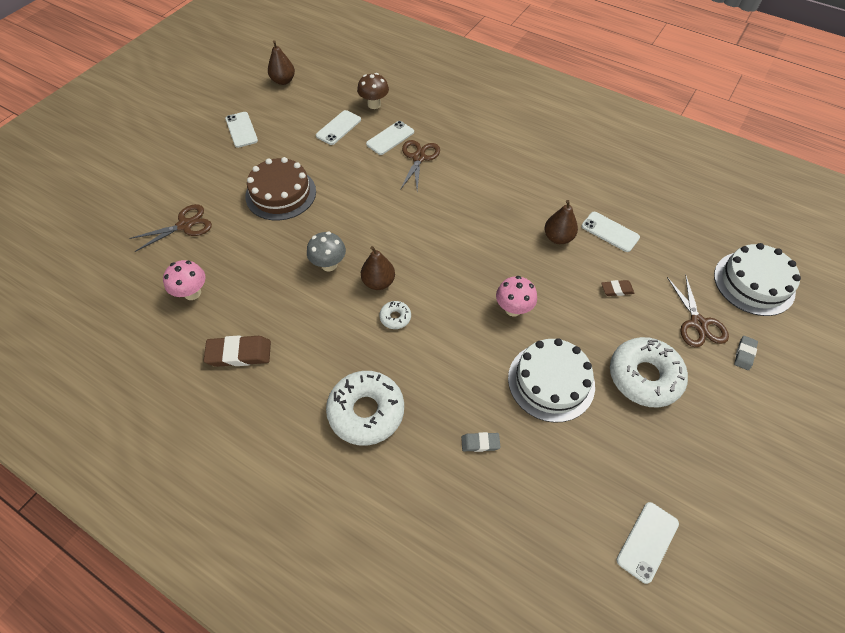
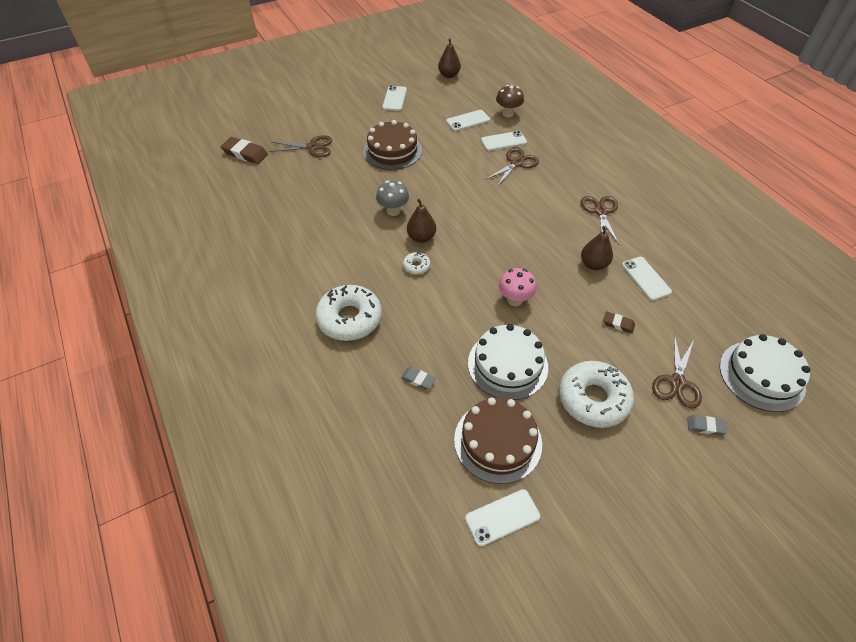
camera: 30 degrees right, 5 degrees down
pink mushroom [163,260,206,300] -> none
brown eraser [204,336,271,367] -> brown eraser moved to [221,137,268,164]
grey eraser [734,336,758,370] -> grey eraser turned 45 degrees clockwise [687,415,727,435]
none -> brown cake [454,397,542,484]
none -> brown scissors [581,196,619,244]

